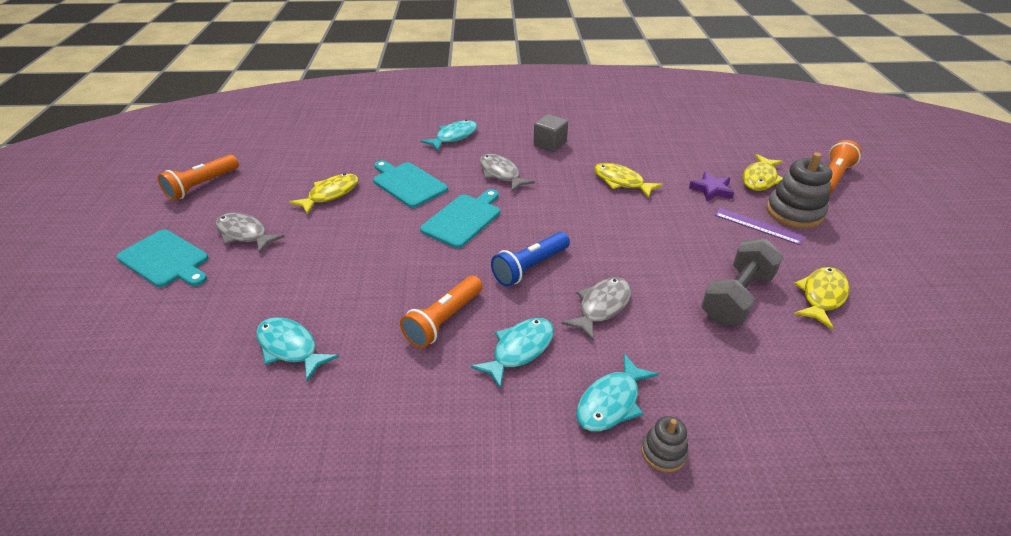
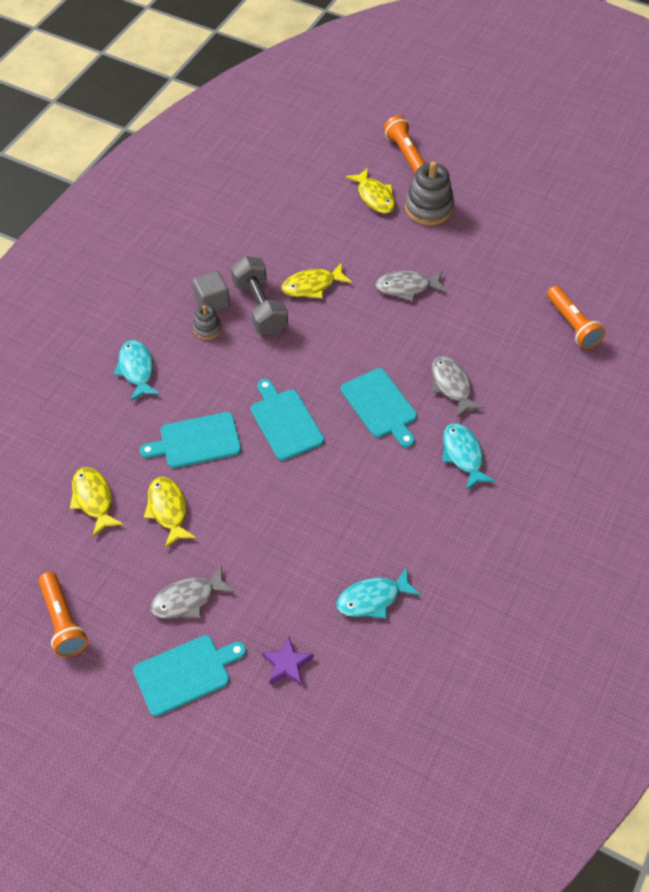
camera: 60 degrees left, 15 degrees up
orange flashlight [400,276,483,348] -> orange flashlight moved to [547,286,605,349]
grey fish [480,154,535,192] -> grey fish moved to [375,271,446,301]
blue flashlight [491,232,570,286] -> turquoise cutting board [341,368,417,448]
turquoise fish [576,354,659,432] -> none
grey stacking toy [641,416,688,473] -> grey stacking toy moved to [193,305,222,340]
purple star [689,172,734,201] -> purple star moved to [262,636,314,686]
grey dumbbell [701,239,783,325] -> grey dumbbell moved to [231,256,288,335]
purple ruler [715,208,804,245] -> none
yellow fish [794,267,850,330] -> yellow fish moved to [70,467,124,536]

